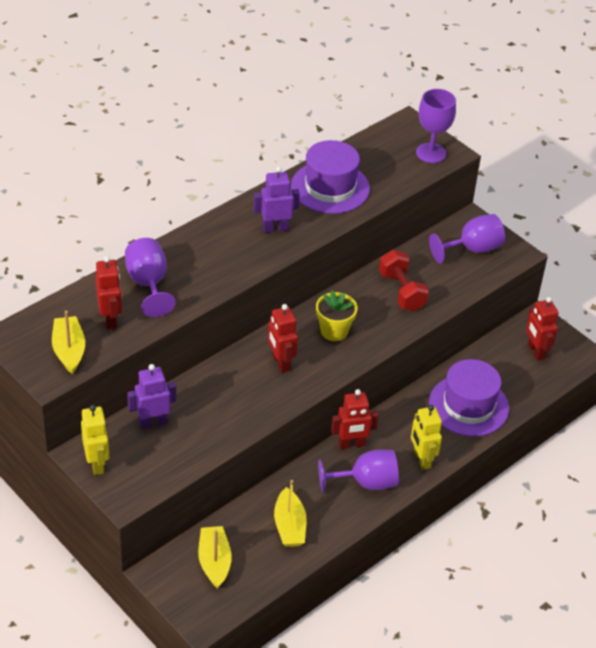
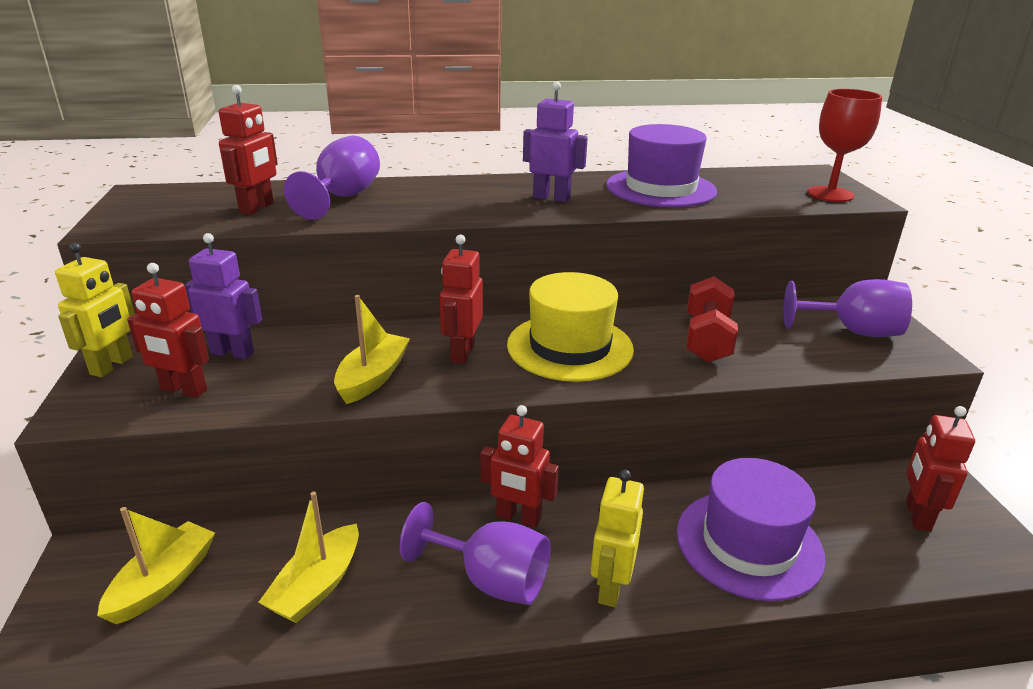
camera: 35 degrees right, 15 degrees down
yellow boat [52,311,85,374] -> yellow boat moved to [334,295,410,404]
yellow flower pot [316,290,358,341] -> yellow hat [507,272,634,382]
purple goblet [416,89,456,163] -> red goblet [807,89,882,202]
none -> red robot [127,263,209,398]

